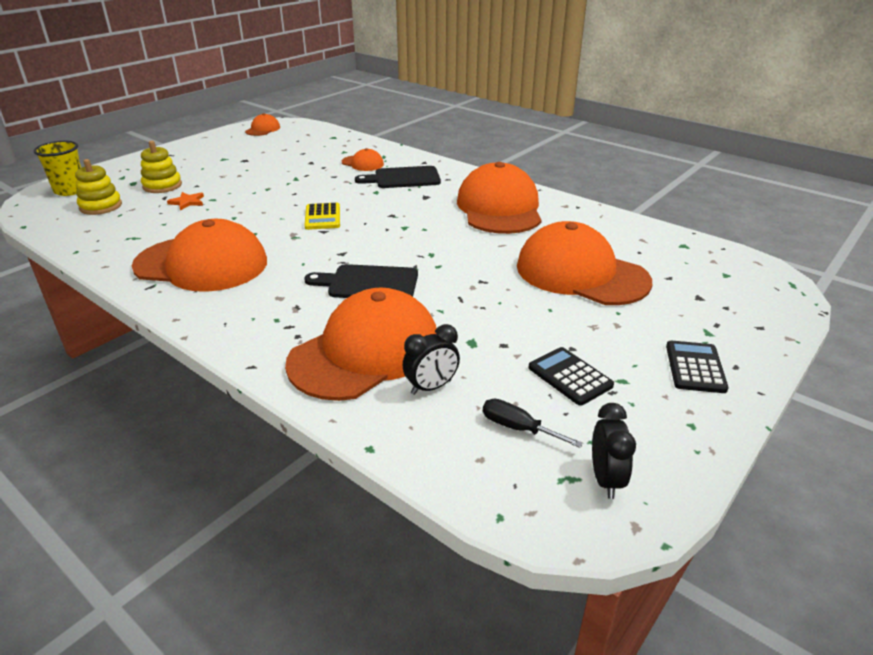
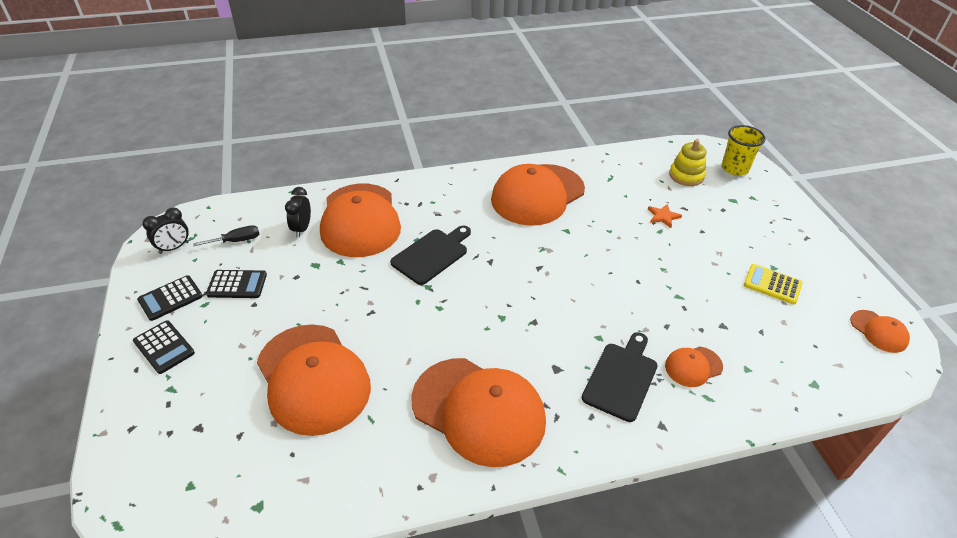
camera: 125 degrees right, 10 degrees up
yellow stacking toy [141,141,182,193] -> none
yellow calculator [305,203,340,230] -> yellow calculator moved to [744,264,803,304]
orange cap [517,221,652,305] -> orange cap turned 75 degrees clockwise [257,324,371,436]
black clock [592,403,636,499] -> black clock turned 75 degrees counterclockwise [142,208,189,254]
none -> black calculator [137,275,203,321]

